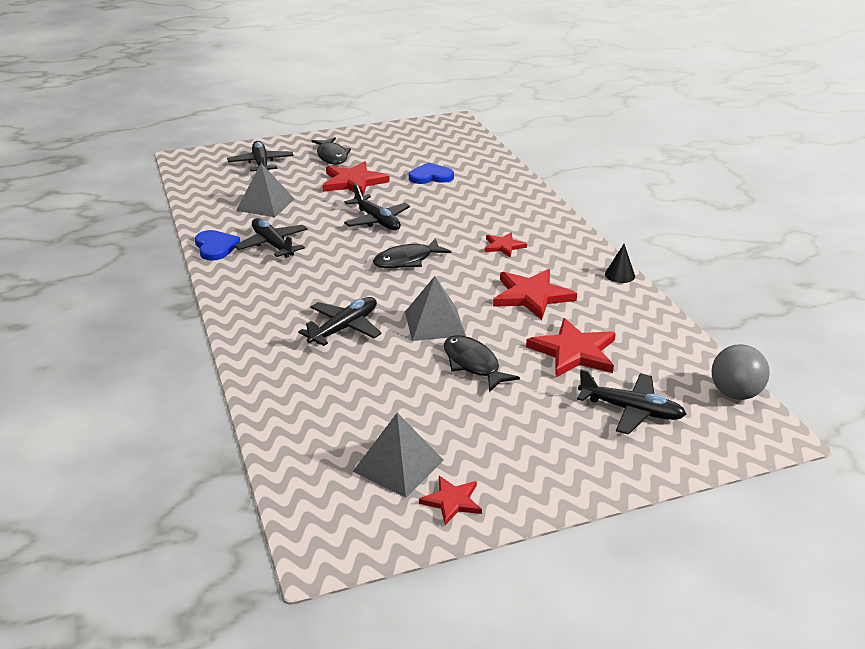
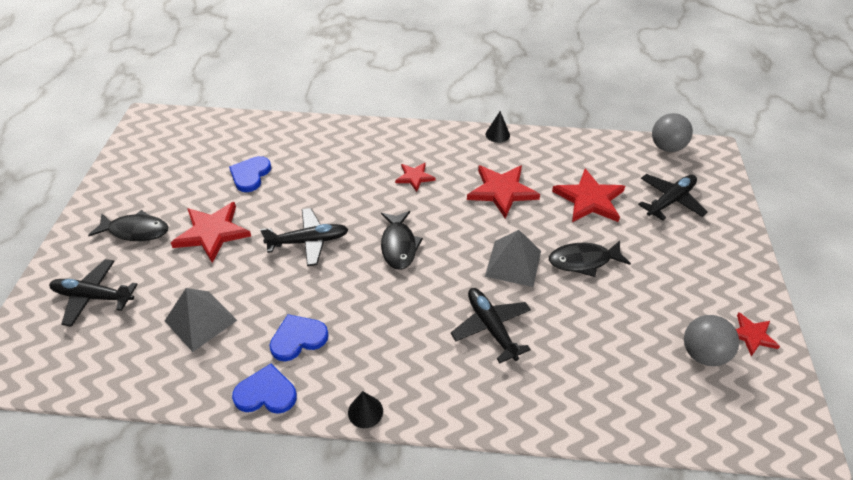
camera: 65 degrees left, 15 degrees up
black plane [234,218,308,258] -> blue heart [270,314,329,361]
grey pyramid [353,413,444,498] -> grey ball [684,315,739,366]
none -> black cone [348,391,383,428]

